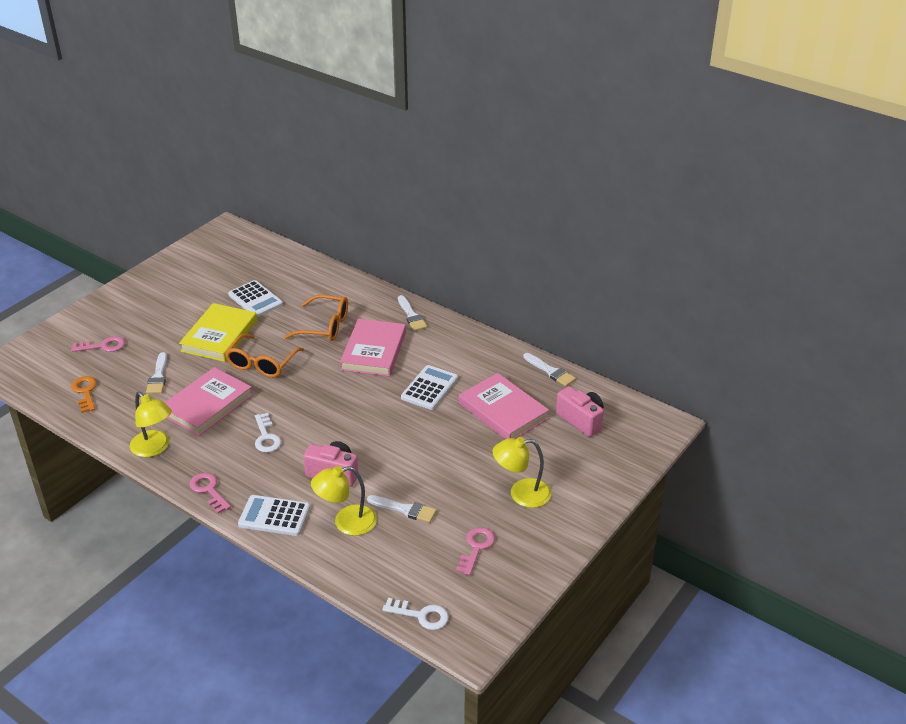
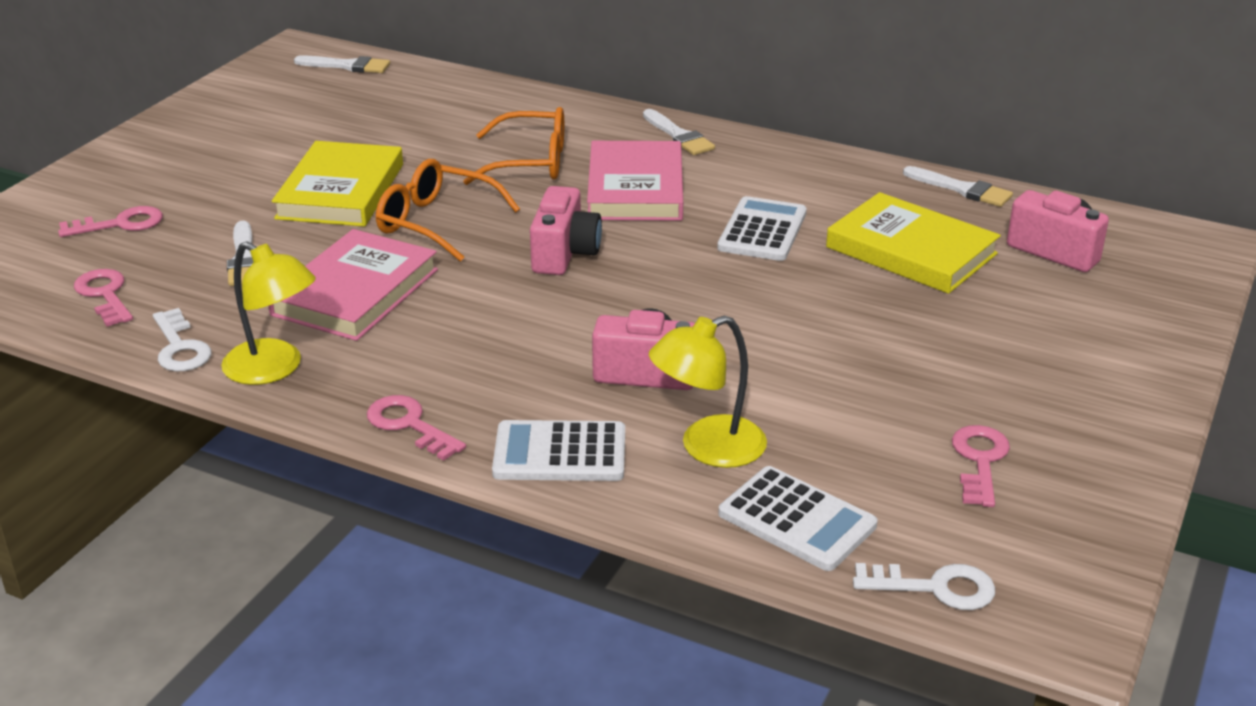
camera: 10 degrees left, 5 degrees down
orange key [71,376,97,413] -> pink key [74,269,133,327]
orange glasses [225,334,304,378] -> orange glasses turned 105 degrees clockwise [376,159,520,262]
white calculator [228,280,283,317] -> white calculator moved to [718,466,878,571]
white key [255,413,281,452] -> white key moved to [153,308,212,371]
white brush [367,495,437,523] -> white brush moved to [294,55,390,73]
pink book [459,373,549,439] -> yellow book [826,192,1001,294]
yellow lamp [493,437,551,508] -> none
none -> pink camera [530,186,602,275]

